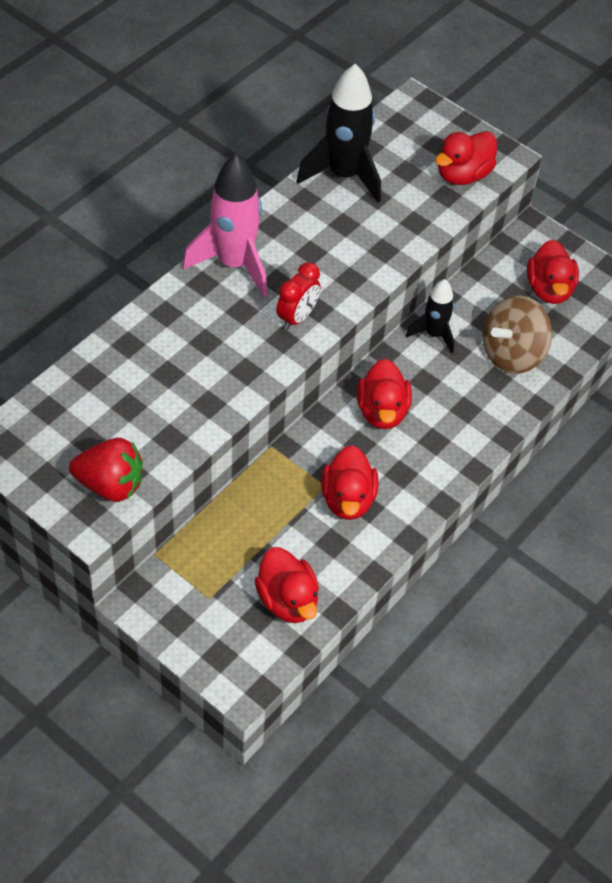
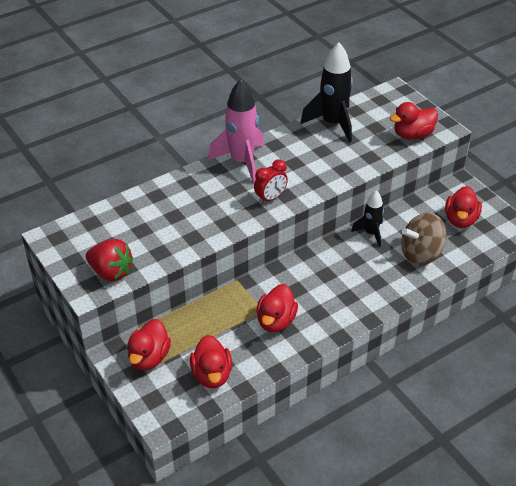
camera: 20 degrees right, 10 degrees down
red duck [357,359,412,429] -> red duck moved to [127,319,171,370]

